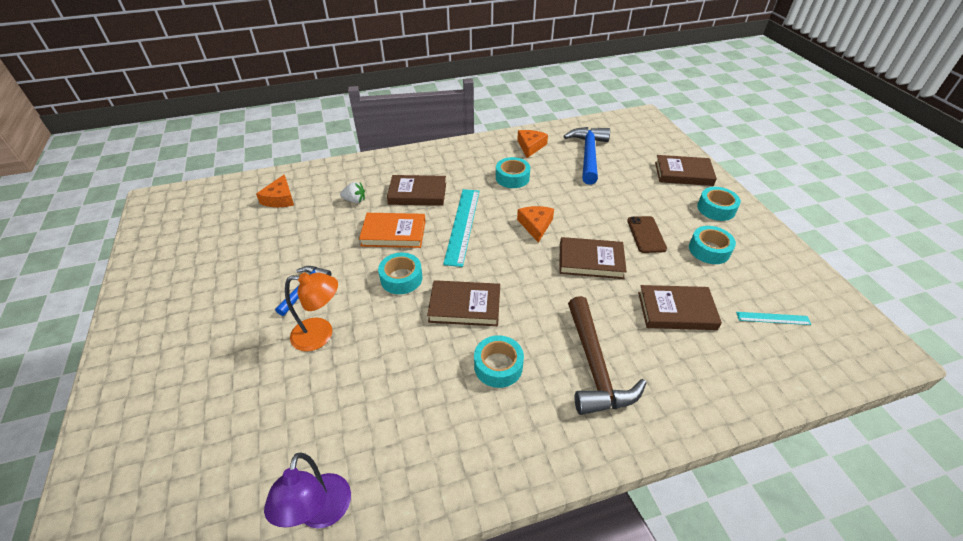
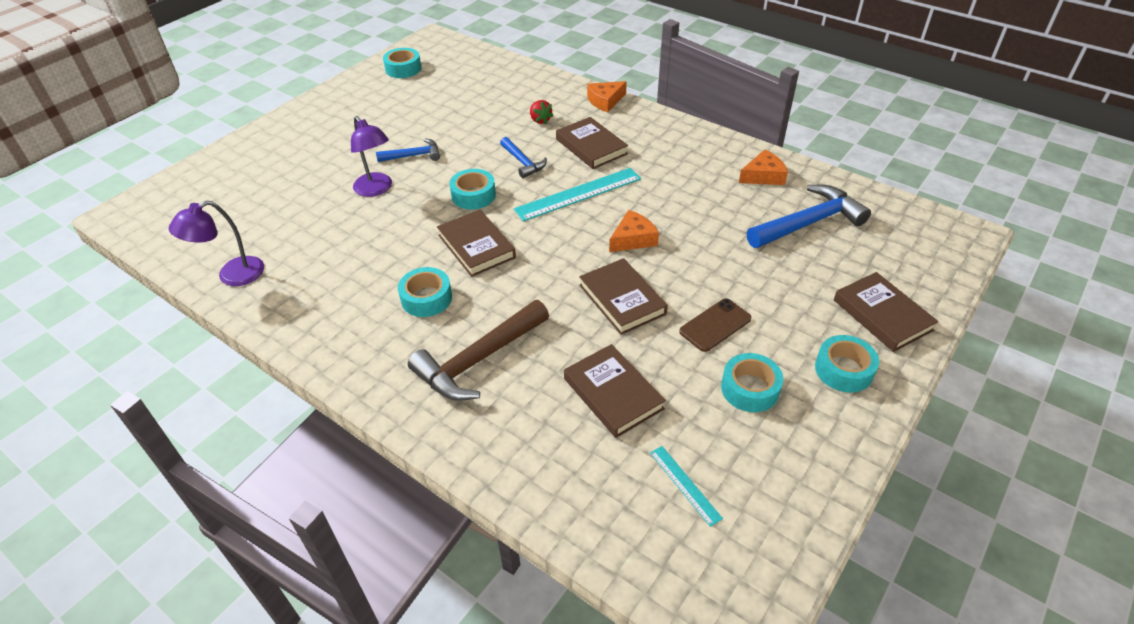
camera: 55 degrees right, 0 degrees up
orange cheese [256,175,294,207] -> orange cheese moved to [587,81,627,112]
orange lamp [285,273,338,351] -> purple lamp [351,116,392,197]
white strawberry [340,182,365,203] -> red strawberry [530,100,553,125]
orange book [359,213,425,248] -> blue hammer [500,137,547,178]
turquoise tape [496,157,530,188] -> turquoise tape moved to [383,48,421,78]

